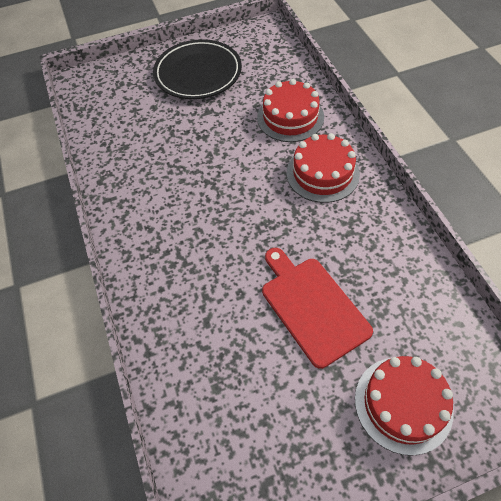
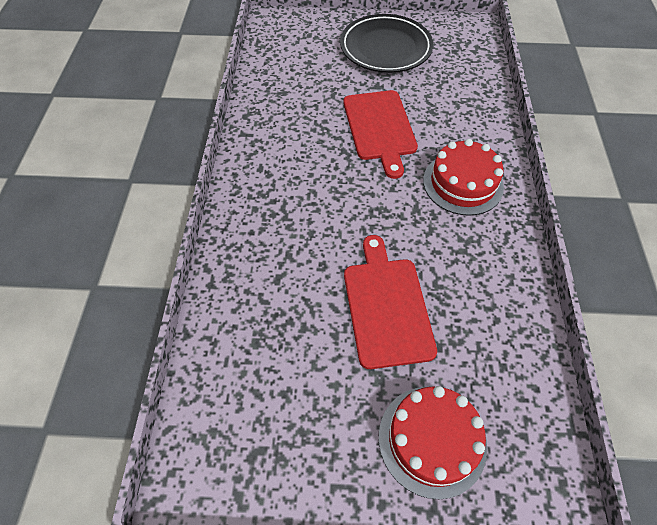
camera: 20 degrees right, 0 degrees up
red cake [257,79,324,142] -> none
none -> red cutting board [343,90,418,179]

